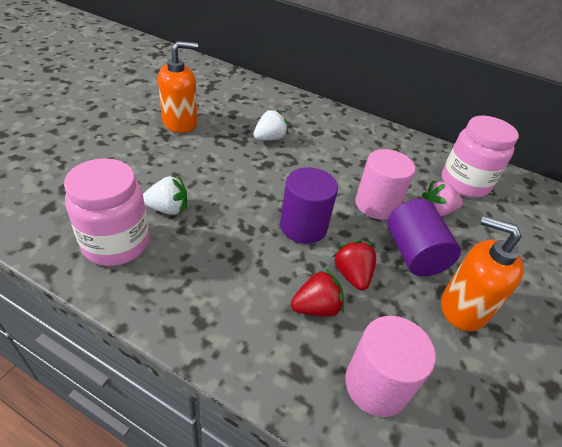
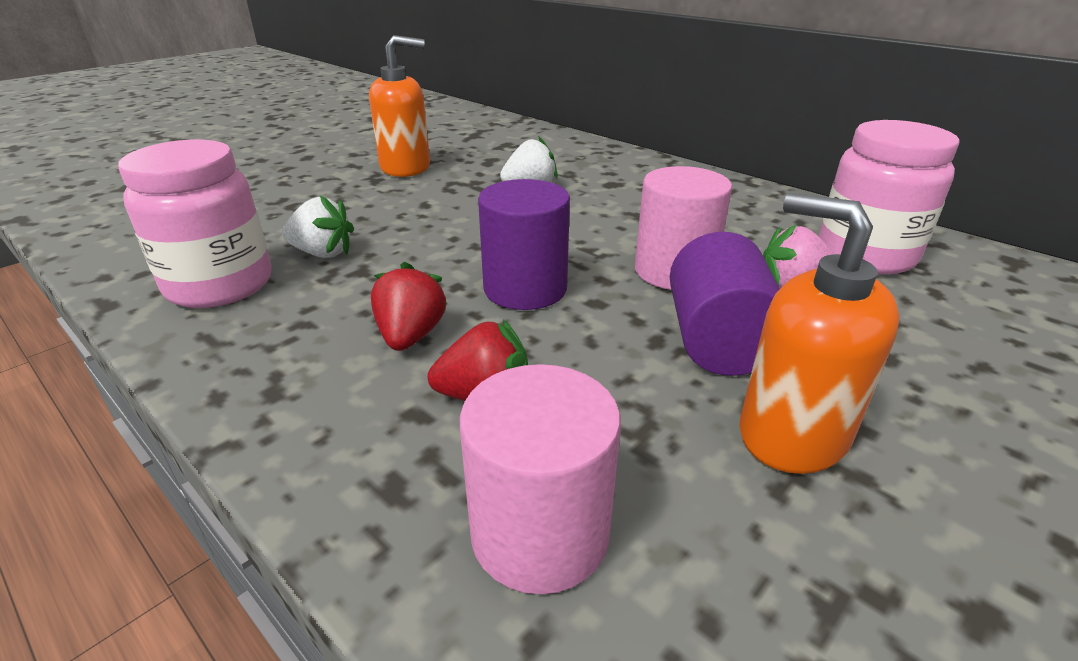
camera: 20 degrees right, 10 degrees down
red strawberry [333,240,376,290] -> red strawberry moved to [371,262,448,351]

